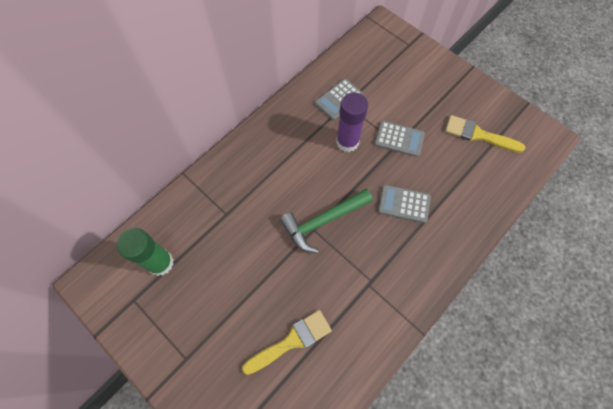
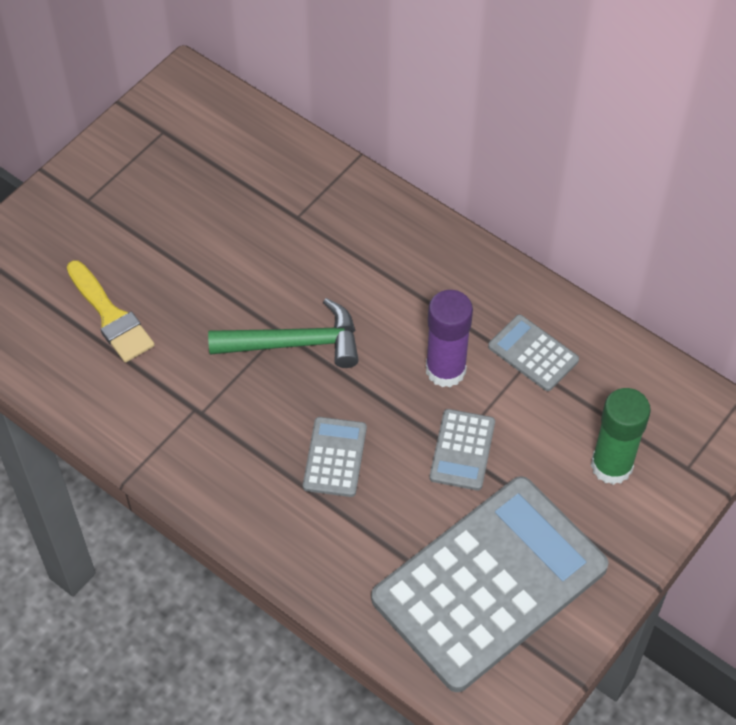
camera: 85 degrees right, 10 degrees down
green glue stick [117,228,174,276] -> green glue stick moved to [591,388,651,485]
green hammer [280,189,373,253] -> green hammer turned 120 degrees clockwise [208,298,359,368]
yellow brush [445,115,525,153] -> grey calculator [371,476,609,692]

